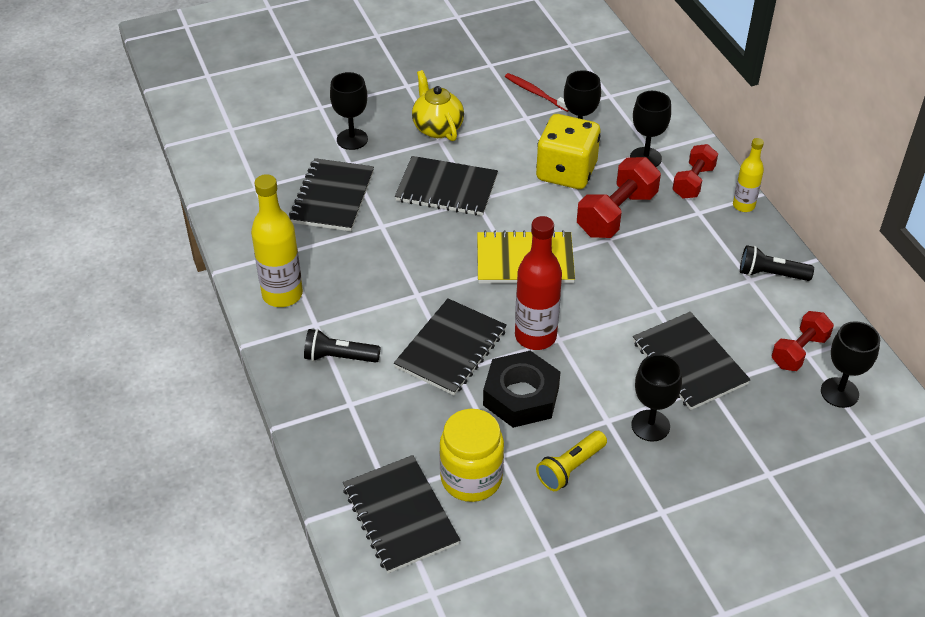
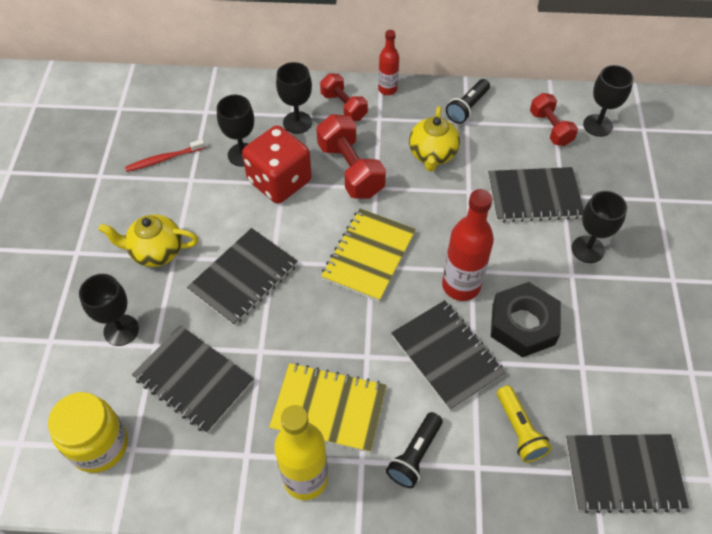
camera: 65 degrees left, 10 degrees up
yellow jar [439,409,504,502] -> yellow jar moved to [48,392,128,473]
yellow dice [536,114,600,189] -> red dice [242,125,312,204]
yellow flashlight [536,431,607,491] -> yellow flashlight moved to [497,386,552,463]
yellow bottle [733,138,764,212] -> red bottle [378,30,399,95]
none -> yellow notebook [269,363,387,453]
none -> yellow teapot [409,106,460,171]

